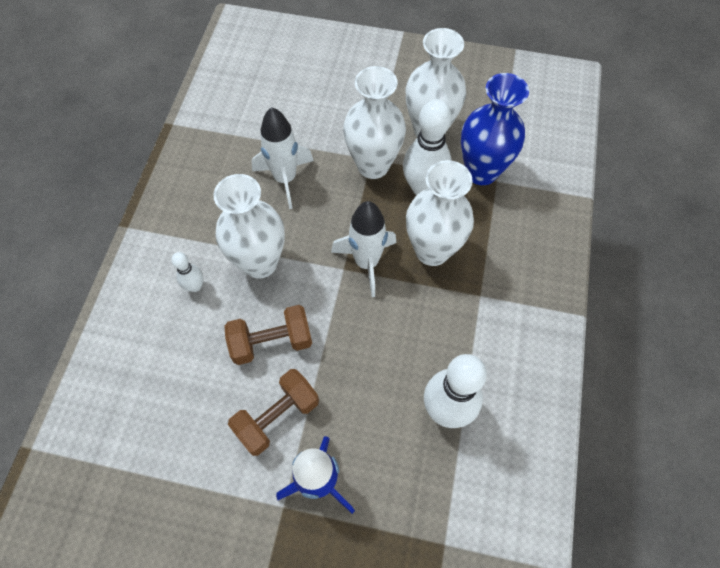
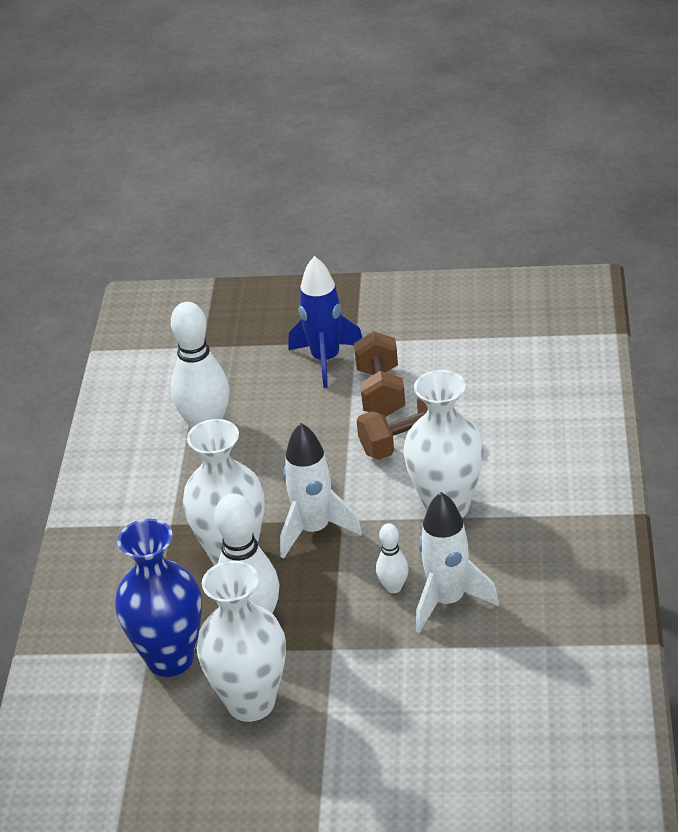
camera: 175 degrees right, 25 degrees down
white bowling pin [171,252,204,292] -> white bowling pin moved to [376,523,409,593]
brown dumbbell [228,369,319,456] -> brown dumbbell turned 45 degrees counterclockwise [354,331,405,417]
white vase [343,66,406,179] -> none

